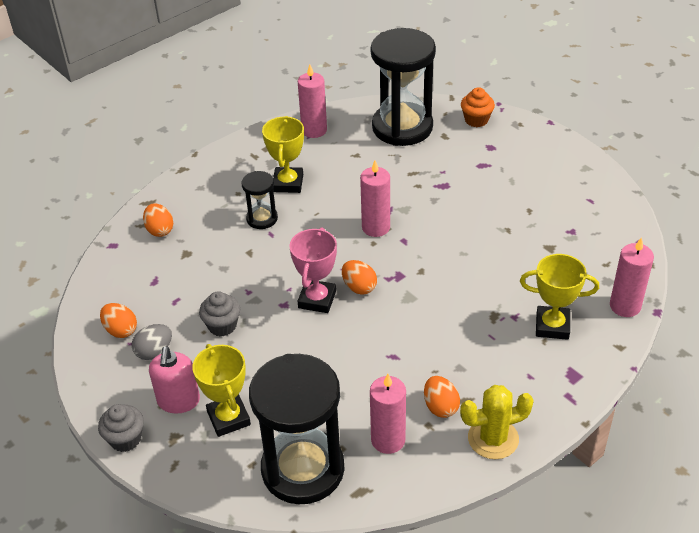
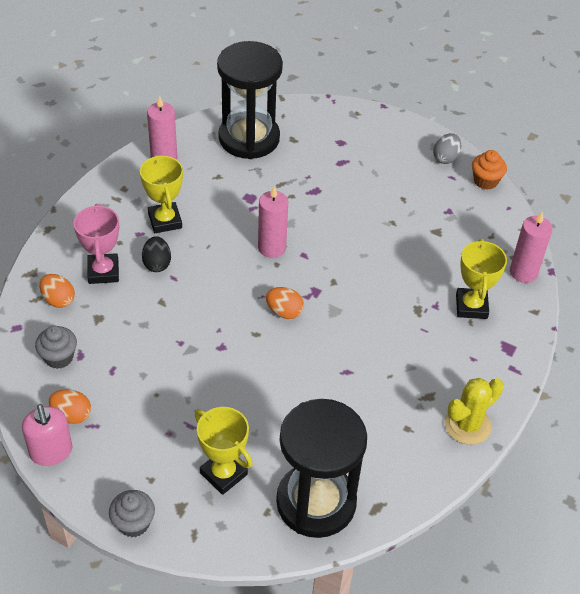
camera: 25 degrees left, 5 degrees up
grey egg [132,324,172,360] -> grey egg moved to [433,133,461,164]
pink soap dispenser [149,346,200,414] -> pink soap dispenser moved to [22,404,72,466]
grey cupcake [199,291,240,336] -> grey cupcake moved to [35,326,77,369]
black hourglass [242,171,278,229] -> black egg [142,236,171,272]
pink trophy [290,227,337,313] -> pink trophy moved to [74,204,119,284]
pink candle [370,374,406,454] -> none
orange egg [424,376,460,418] -> none
orange cupcake [461,87,495,127] -> orange cupcake moved to [472,150,507,190]
yellow trophy [520,254,599,340] -> yellow trophy turned 75 degrees counterclockwise [456,239,507,319]

